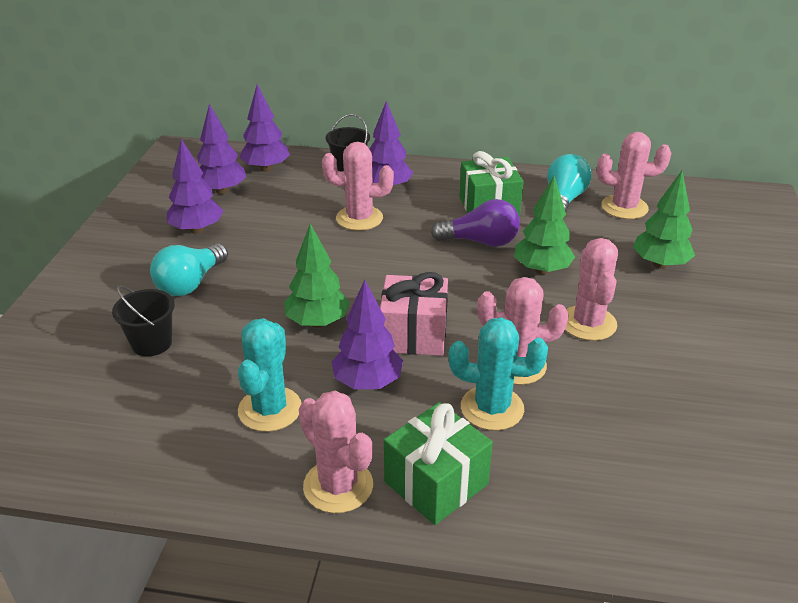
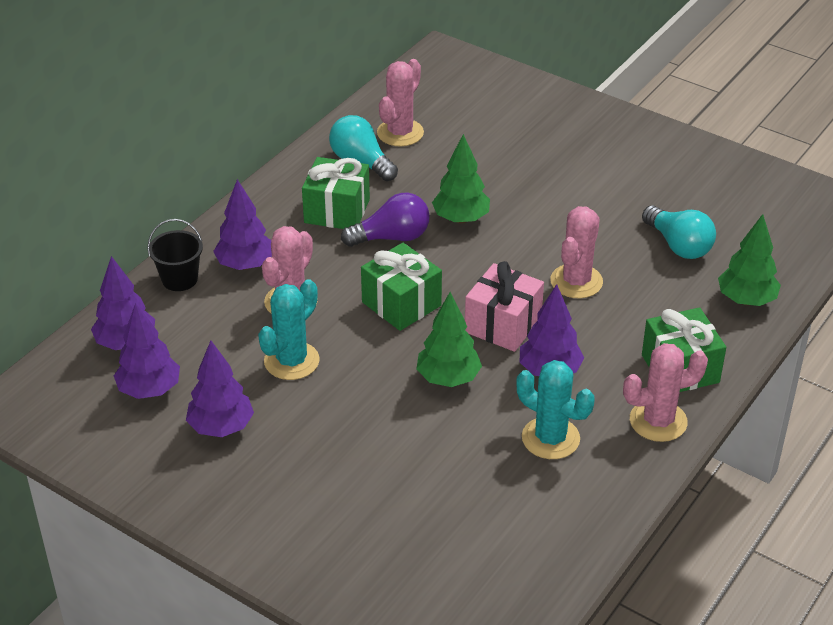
camera: 65 degrees left, 5 degrees up
black bucket [112,286,175,356] -> none
turquoise light bulb [150,243,228,296] -> turquoise light bulb moved to [642,205,716,259]
purple light bulb [431,199,520,247] -> purple light bulb turned 45 degrees clockwise [341,193,430,247]
turquoise cactus [449,317,548,431] -> turquoise cactus moved to [258,279,319,380]
pink cactus [565,238,618,341] -> none
green tree [633,171,695,269] -> green tree moved to [718,214,781,306]
none -> green gift [361,243,442,331]

